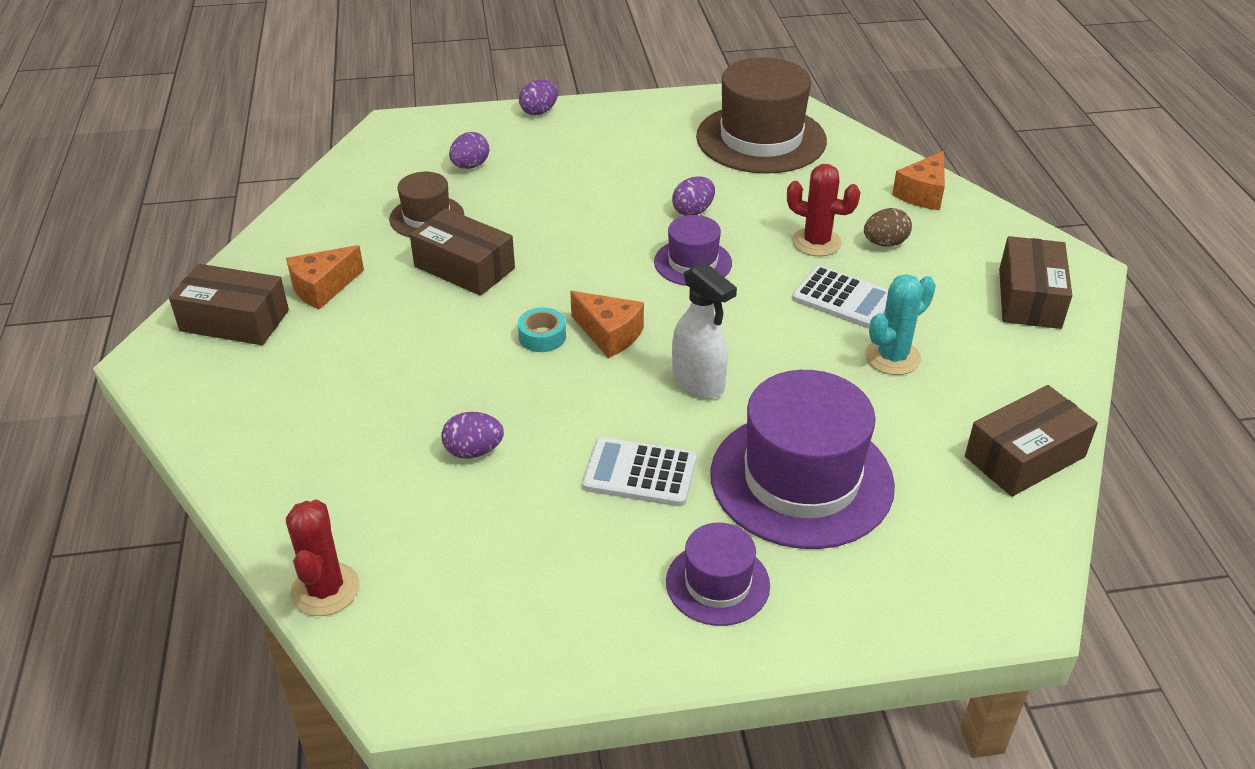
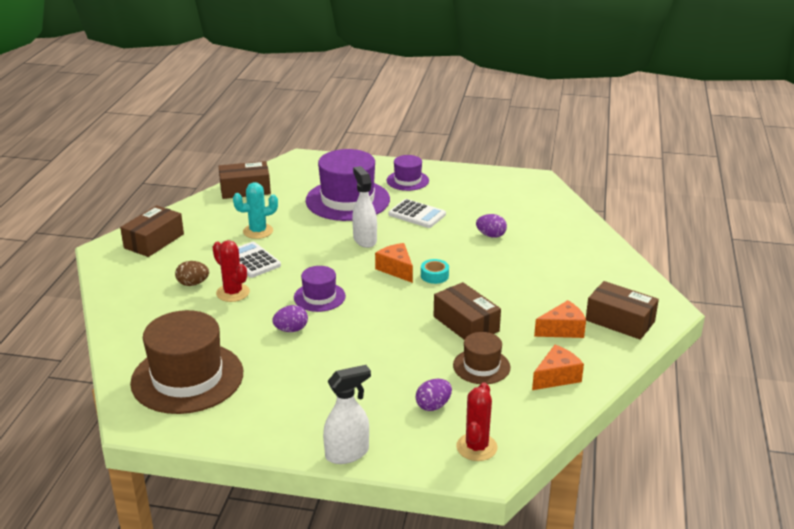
camera: 160 degrees left, 10 degrees down
red cactus [286,500,360,616] -> red cactus moved to [456,382,498,461]
purple egg [519,80,558,115] -> white spray bottle [323,365,371,464]
orange cheese [892,151,945,210] -> orange cheese moved to [532,345,584,390]

